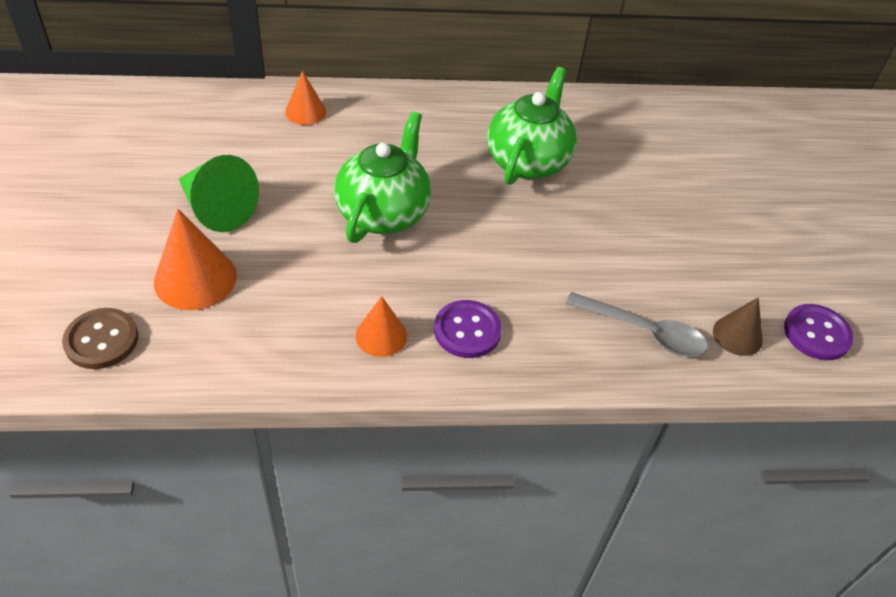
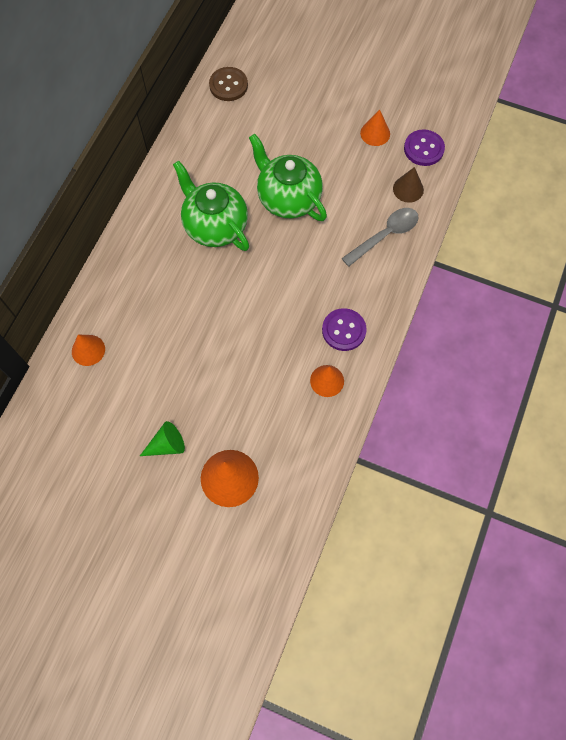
camera: 60 degrees left, 20 degrees up
brown button [62,308,138,369] -> brown button moved to [209,67,248,101]
green cone [179,155,259,232] -> green cone [140,421,185,456], size x0.61
green teapot [334,111,431,243] -> green teapot moved to [249,134,327,221]
none -> orange cone [360,109,390,146]

